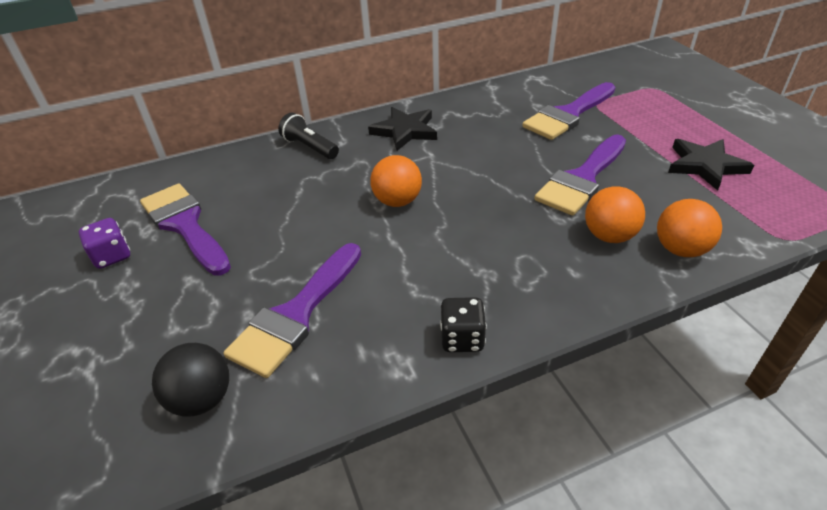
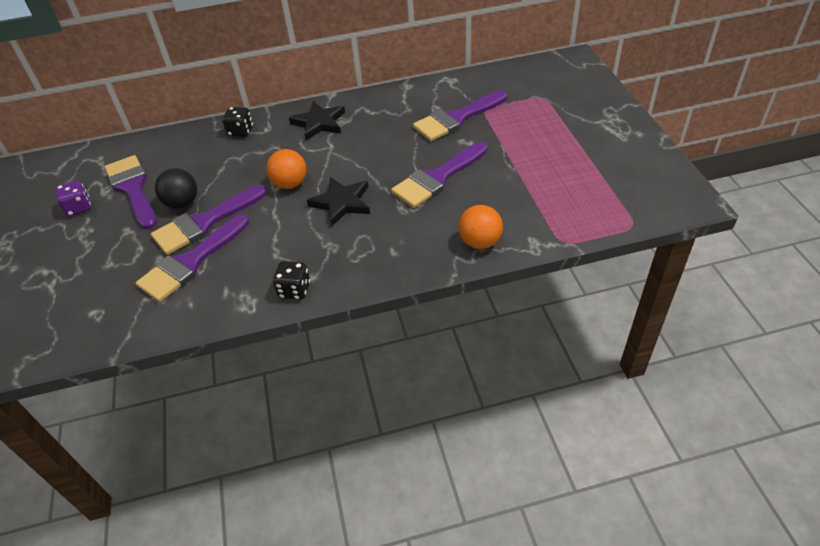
camera: 10 degrees right, 5 degrees up
black ball [152,343,229,416] -> black ball moved to [155,168,197,209]
black flashlight [278,113,339,159] -> black dice [222,107,253,137]
orange ball [585,186,645,243] -> none
black star [668,139,754,191] -> black star moved to [307,177,370,227]
none -> purple brush [151,185,268,255]

